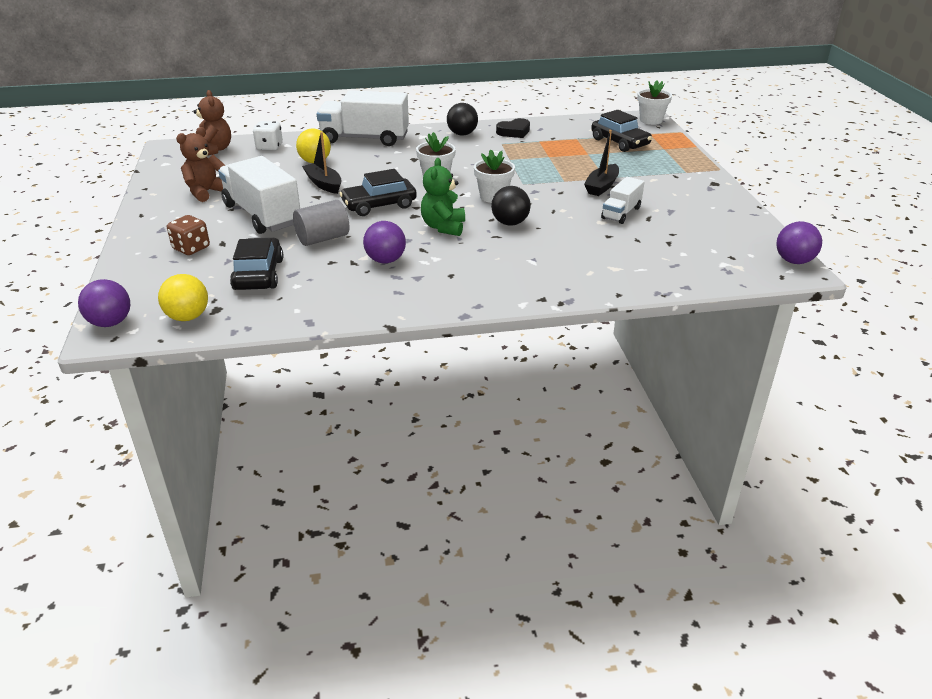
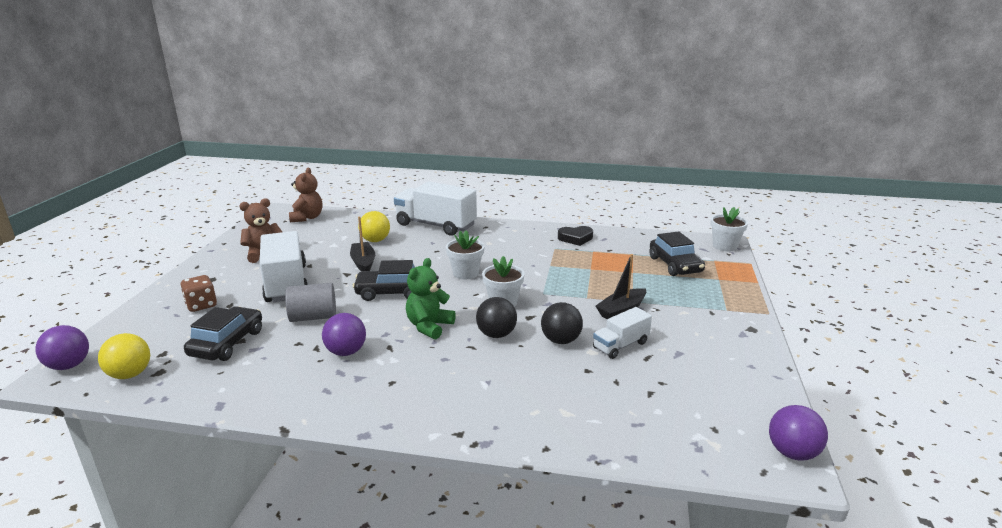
camera: 20 degrees right, 10 degrees down
white dice [253,121,283,150] -> none
black ball [447,103,478,135] -> black ball moved to [541,302,583,344]

